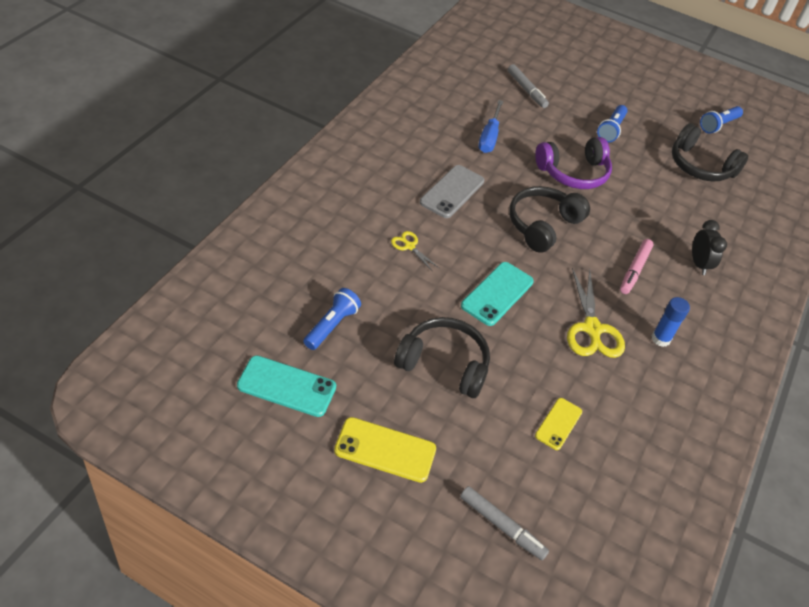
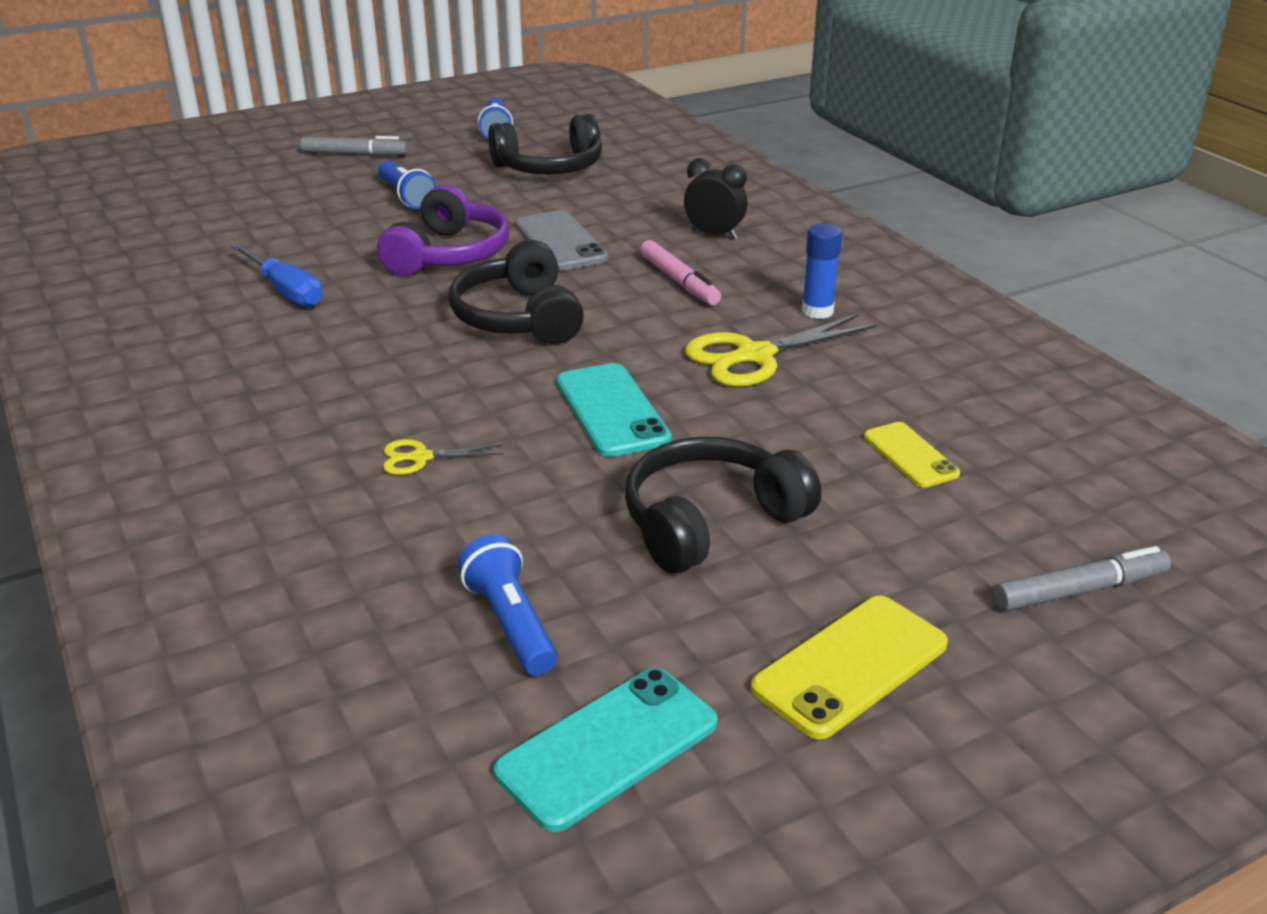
camera: 50 degrees left, 15 degrees down
grey phone [420,165,485,218] -> grey phone moved to [515,210,609,271]
grey marker [508,64,549,108] -> grey marker moved to [300,136,408,156]
yellow scissors [567,268,625,358] -> yellow scissors turned 120 degrees clockwise [685,314,877,387]

